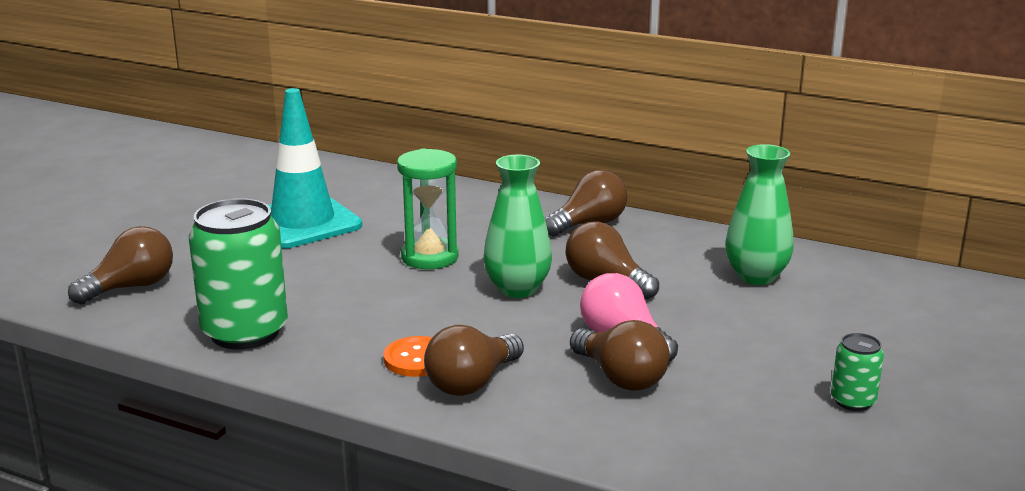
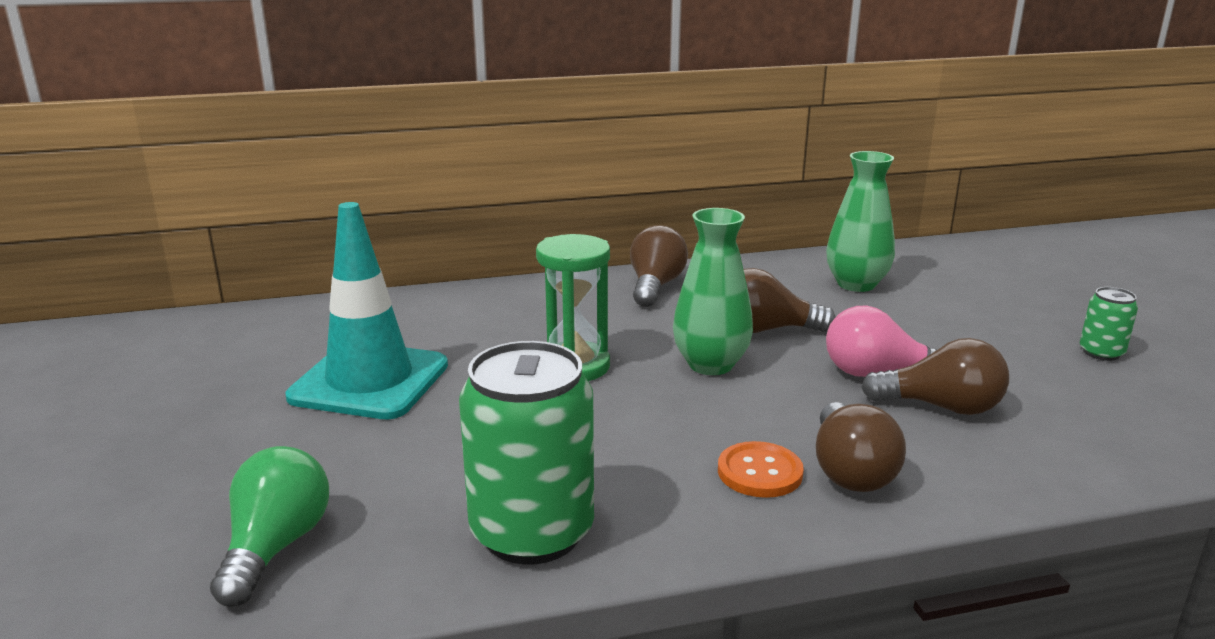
camera: 40 degrees left, 0 degrees up
brown light bulb [68,226,173,305] -> green light bulb [210,446,329,607]

